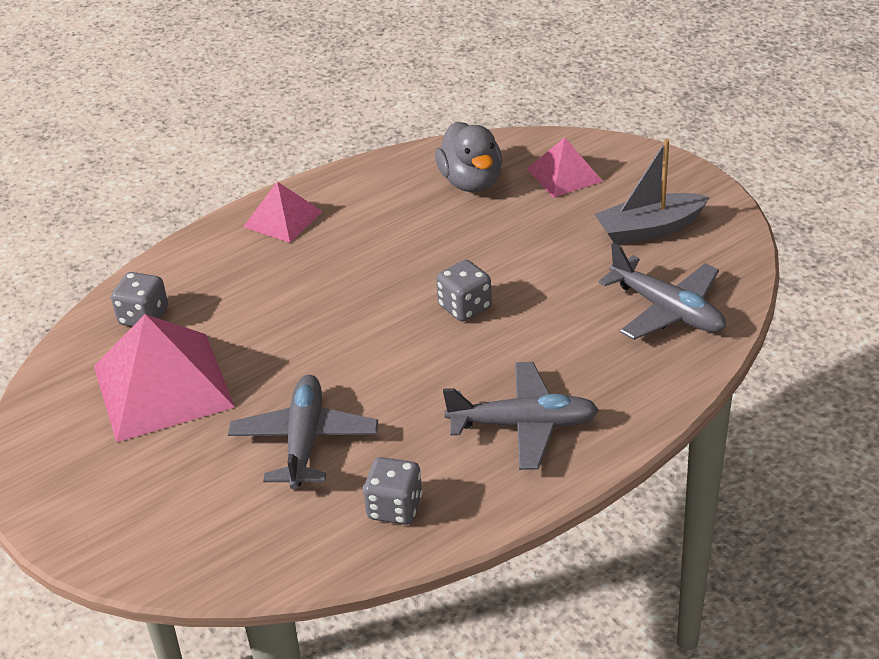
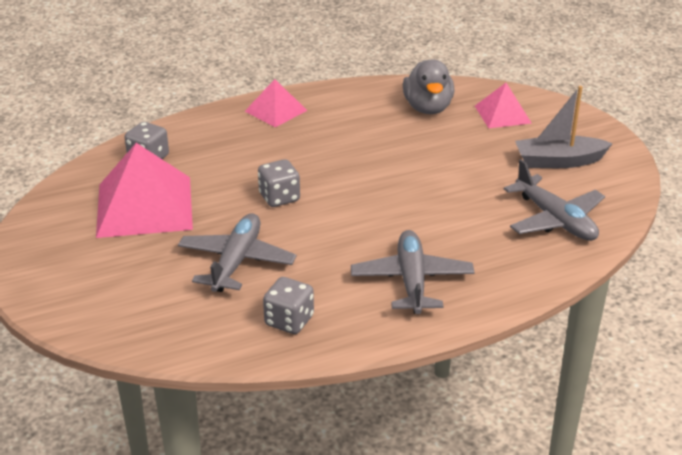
camera: 10 degrees right, 5 degrees down
grey dice [436,260,492,321] -> grey dice moved to [258,159,300,207]
grey plane [443,362,599,470] -> grey plane turned 105 degrees counterclockwise [351,230,475,314]

